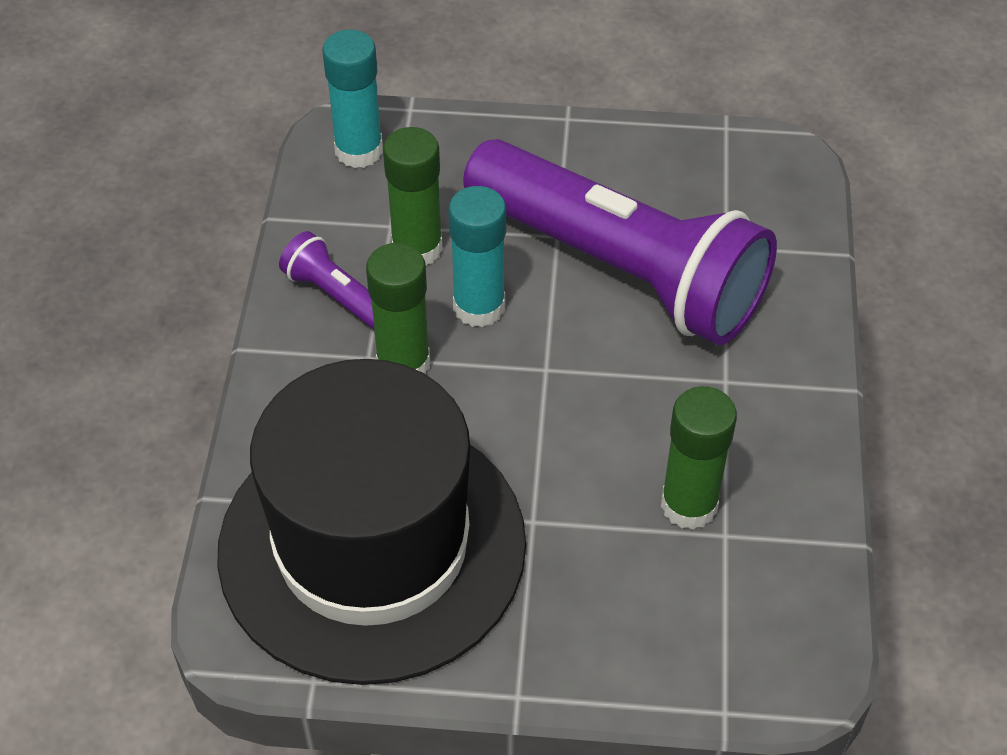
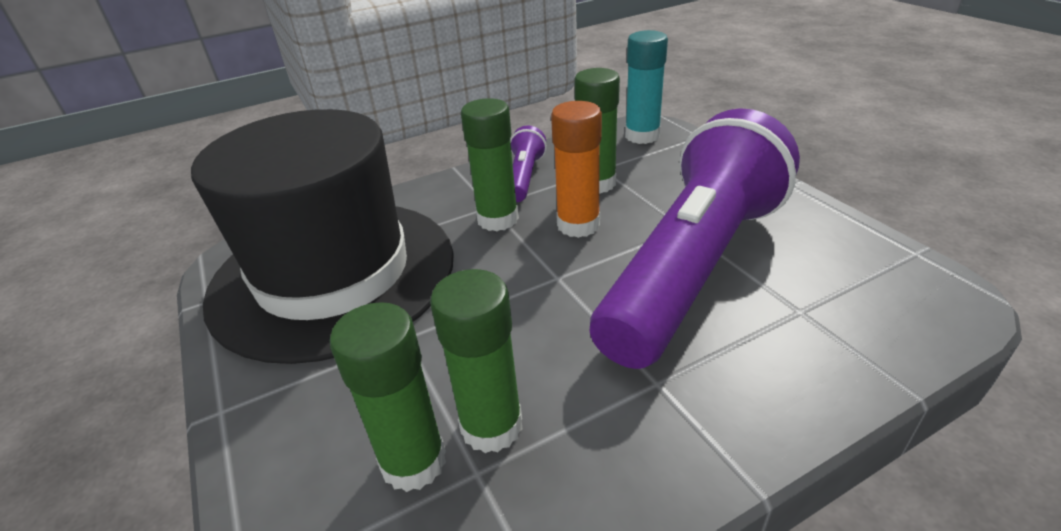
camera: 60 degrees right, 15 degrees down
turquoise glue stick [449,186,506,327] -> orange glue stick [551,101,602,238]
purple flashlight [463,139,777,345] -> purple flashlight turned 150 degrees counterclockwise [590,108,800,369]
none -> green glue stick [330,302,446,492]

